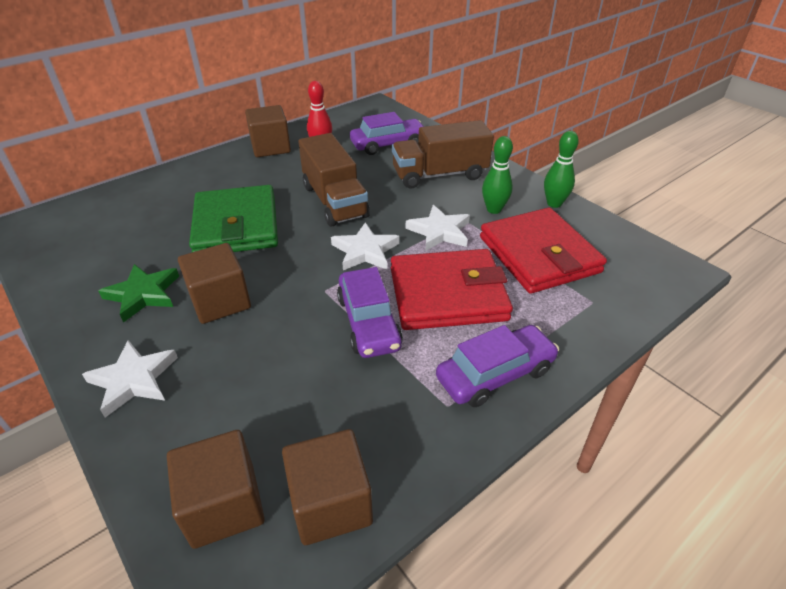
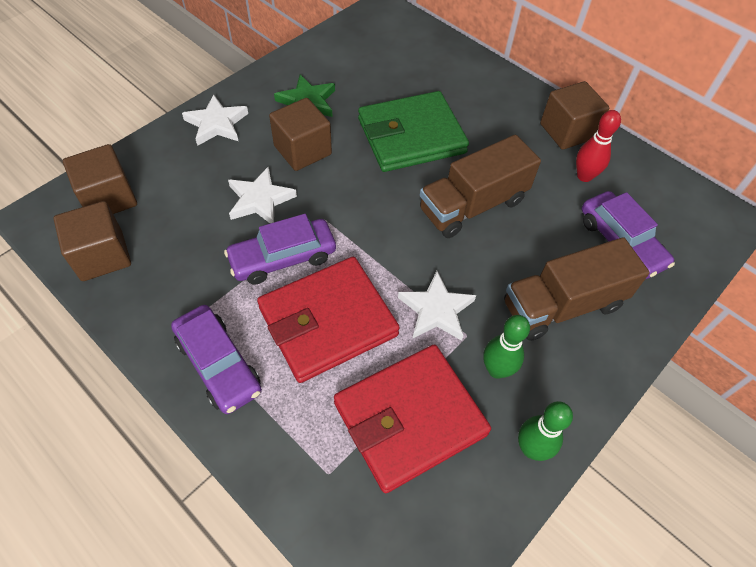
camera: 80 degrees right, 15 degrees up
white star [331,222,399,270] -> white star moved to [228,166,297,223]
red wallet [391,249,513,330] -> red wallet turned 75 degrees clockwise [257,257,400,383]
brown truck [392,120,494,188] -> brown truck turned 90 degrees counterclockwise [504,237,650,341]

